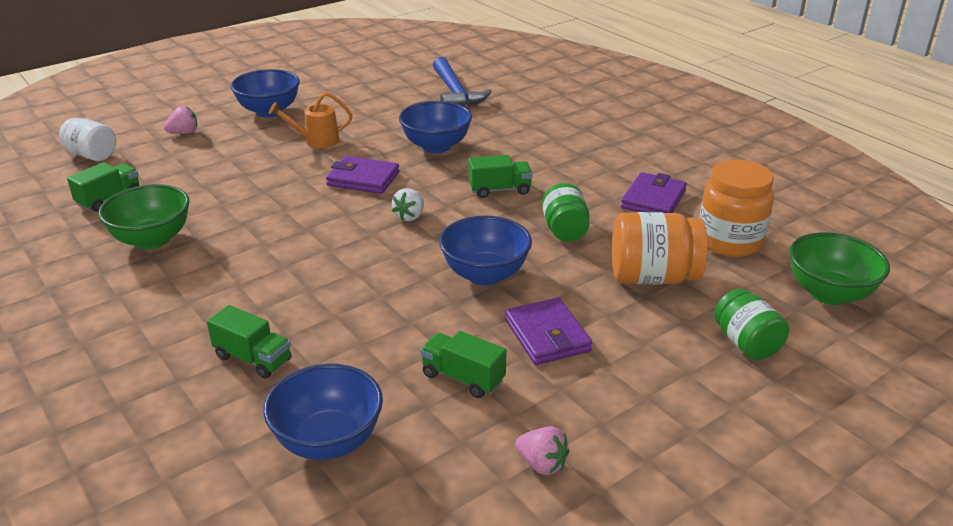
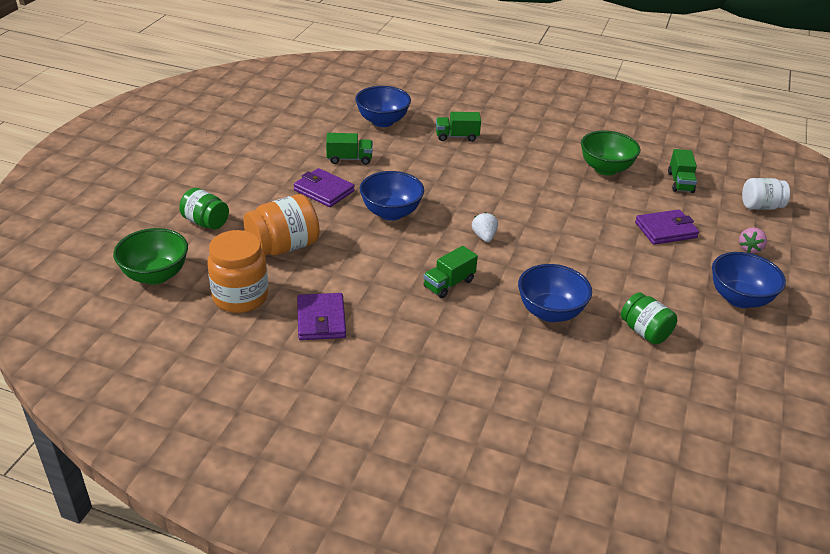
camera: 145 degrees right, 5 degrees up
orange watering can [269,92,352,148] -> none
purple wallet [326,156,399,194] -> purple wallet moved to [635,209,699,245]
blue hammer [433,57,492,107] -> none
pink strawberry [515,426,569,475] -> none
green jar [542,183,590,242] -> green jar moved to [621,293,677,344]

